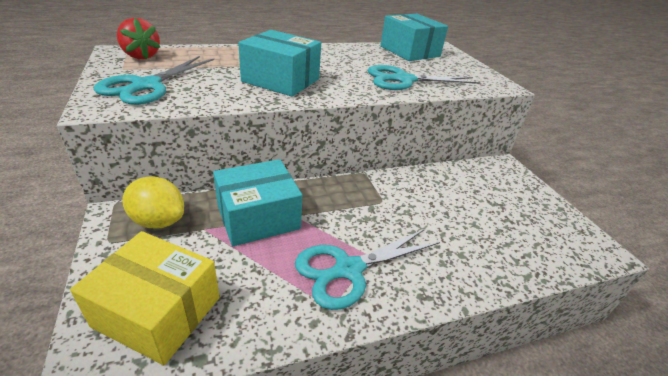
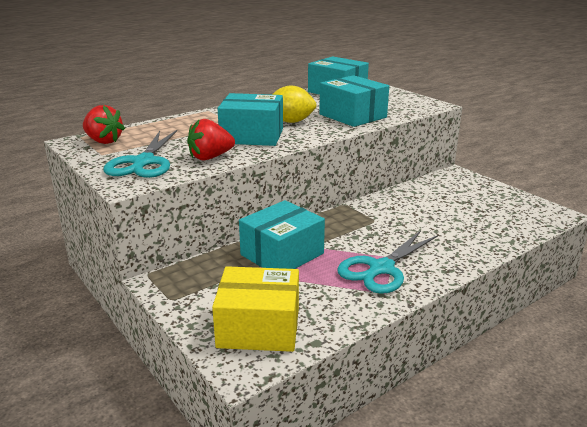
camera: 15 degrees left, 10 degrees down
yellow lemon [122,176,184,229] -> yellow lemon moved to [272,85,317,123]
turquoise scissors [367,65,481,90] -> turquoise box [319,75,389,127]
none -> red strawberry [187,119,235,160]

